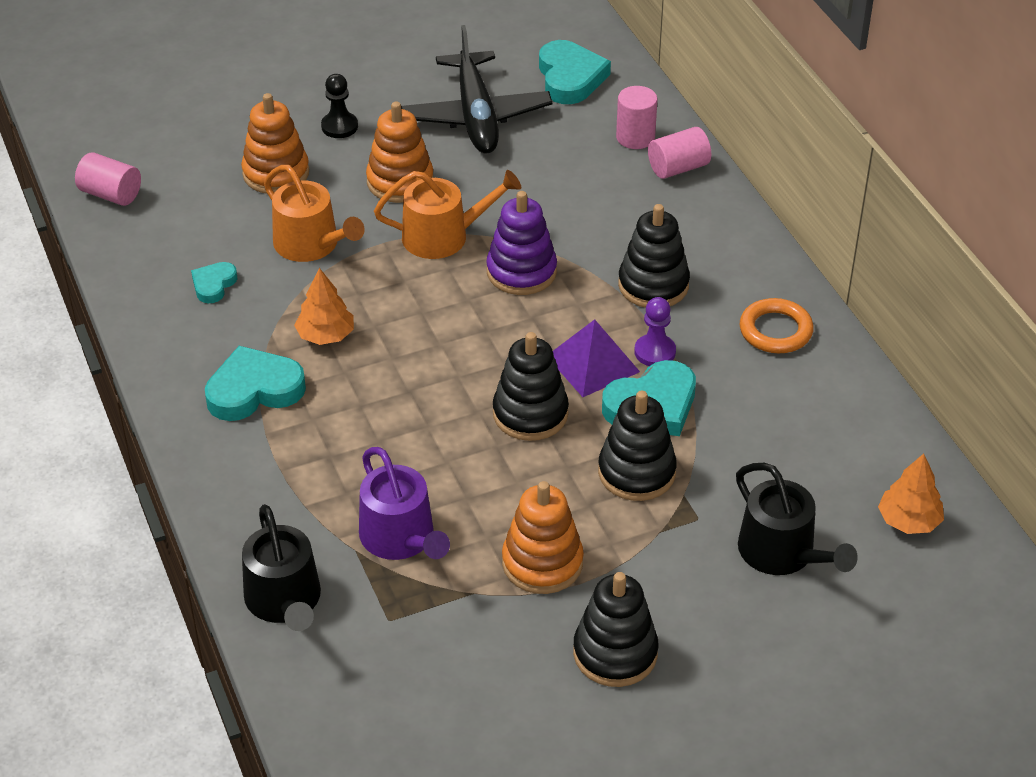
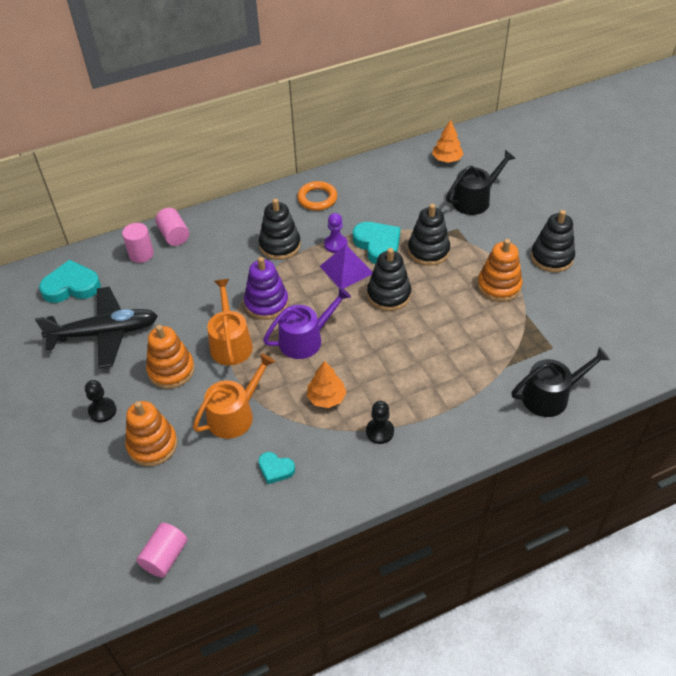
camera: 90 degrees left, 5 degrees up
turquoise heart [205,346,306,421] -> black pawn [366,401,394,444]
purple watering can [359,447,450,560] -> purple watering can moved to [263,287,351,359]

